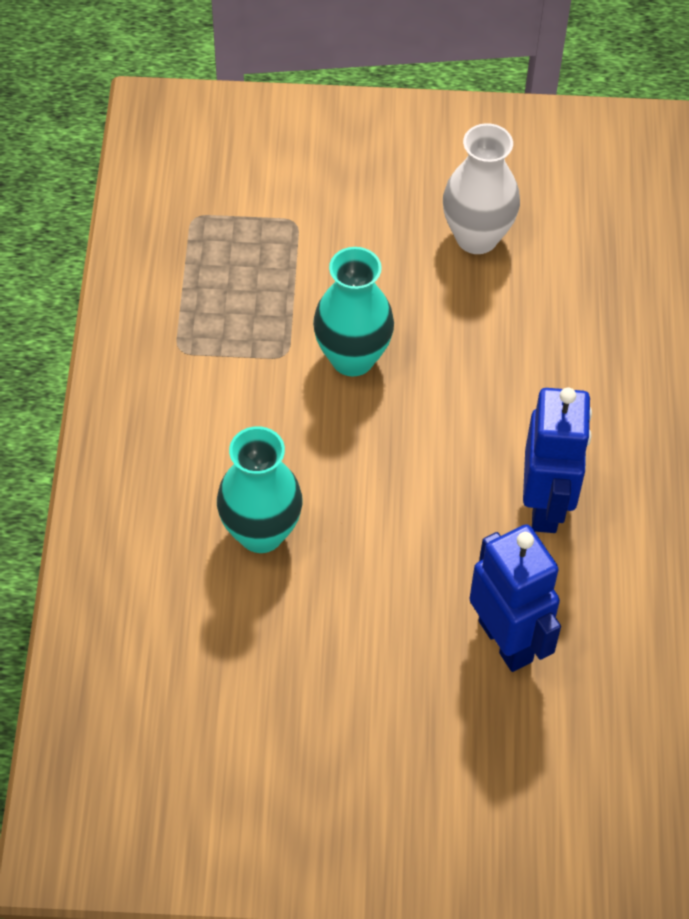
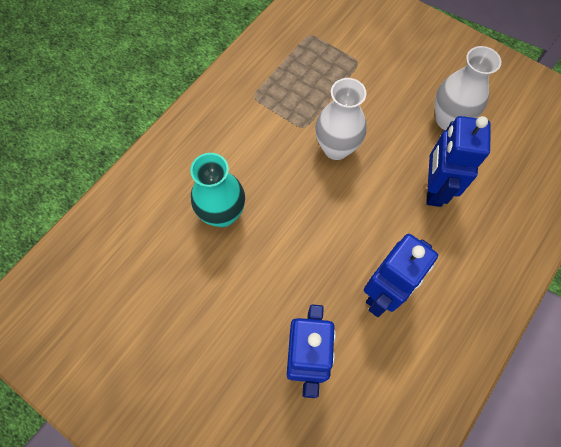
camera: 35 degrees right, 10 degrees up
turquoise vase [313,247,394,377] -> white vase [315,78,367,160]
none -> blue robot [427,116,491,207]

